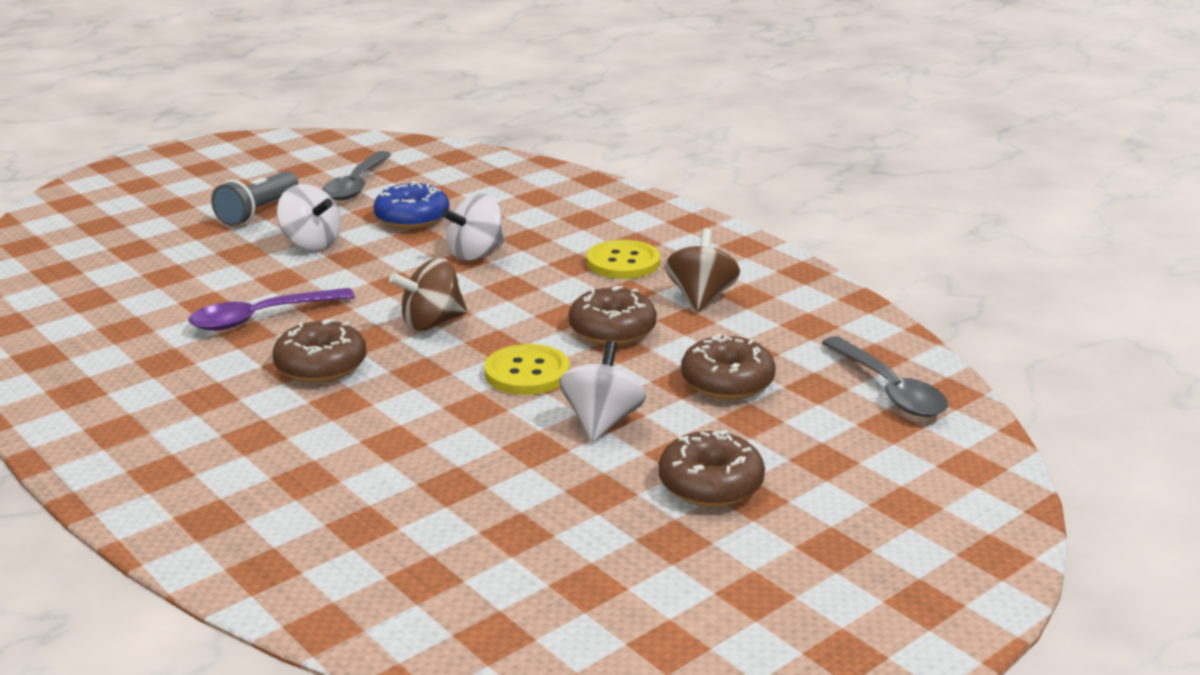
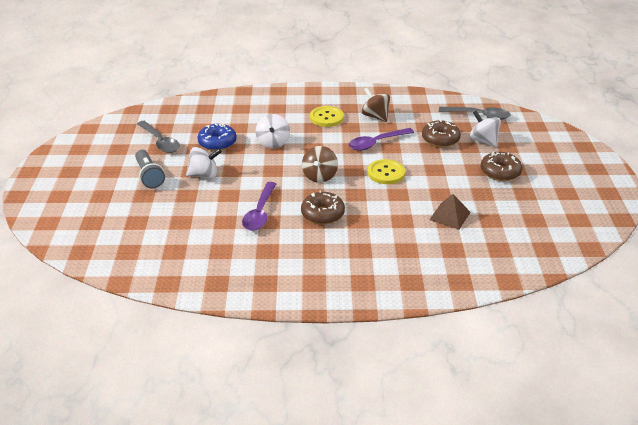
camera: 50 degrees left, 10 degrees up
white spinning top [559,341,646,441] -> white spinning top moved to [470,110,501,147]
brown donut [569,286,657,345] -> purple spoon [349,128,414,151]
none -> brown pyramid [429,194,471,230]

